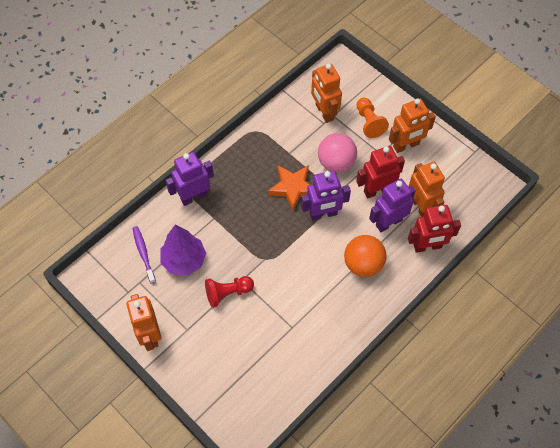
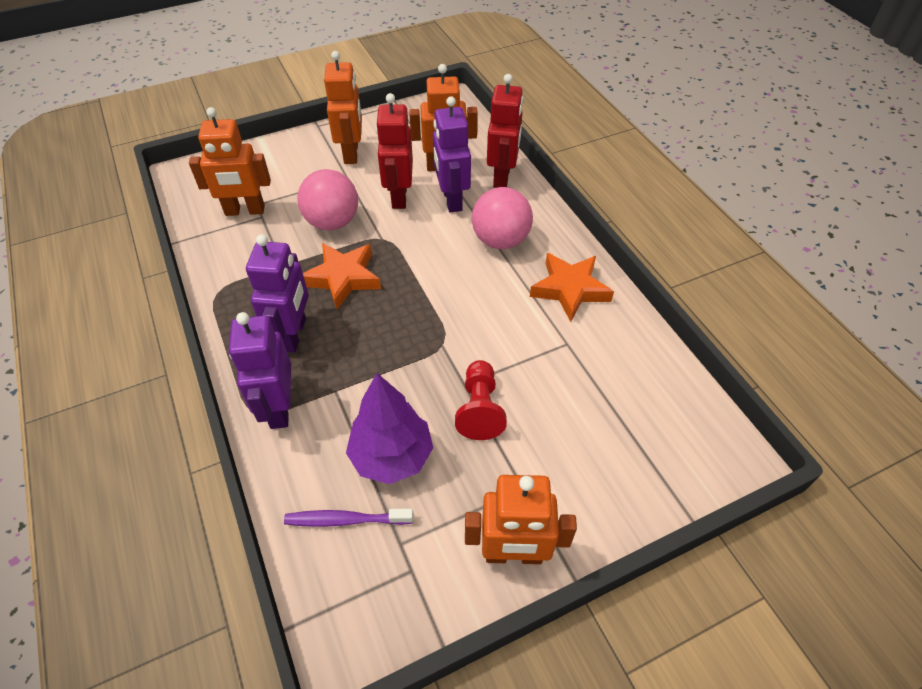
camera: 70 degrees left, 10 degrees down
purple robot [301,171,351,221] -> purple robot moved to [246,234,309,353]
orange ball [344,235,387,277] -> pink ball [472,187,533,249]
orange pawn [357,98,389,138] -> none
none -> orange star [530,253,614,322]

